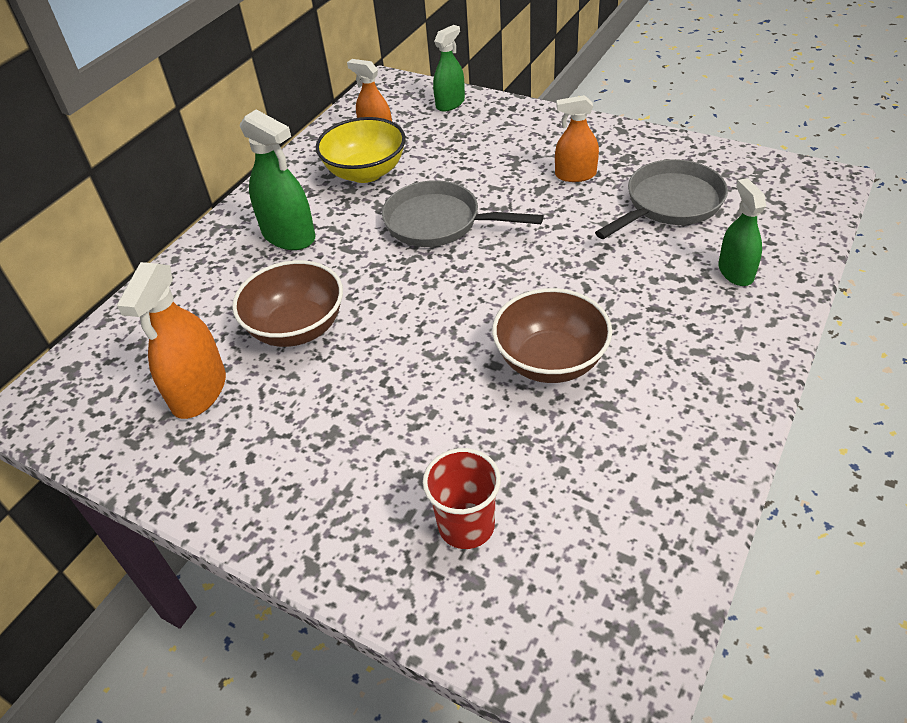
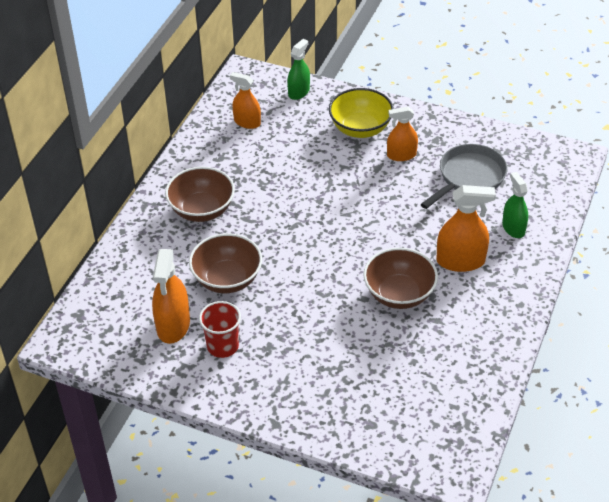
camera: 10 degrees left, 0 degrees up
green spray bottle [240,109,315,250] -> brown bowl [165,167,235,222]
yellow bowl [316,117,406,183] -> yellow bowl moved to [329,88,394,138]
grey pan [382,180,543,247] -> none
red cup [423,448,501,549] -> red cup moved to [199,301,241,358]
none -> orange spray bottle [436,185,496,272]

